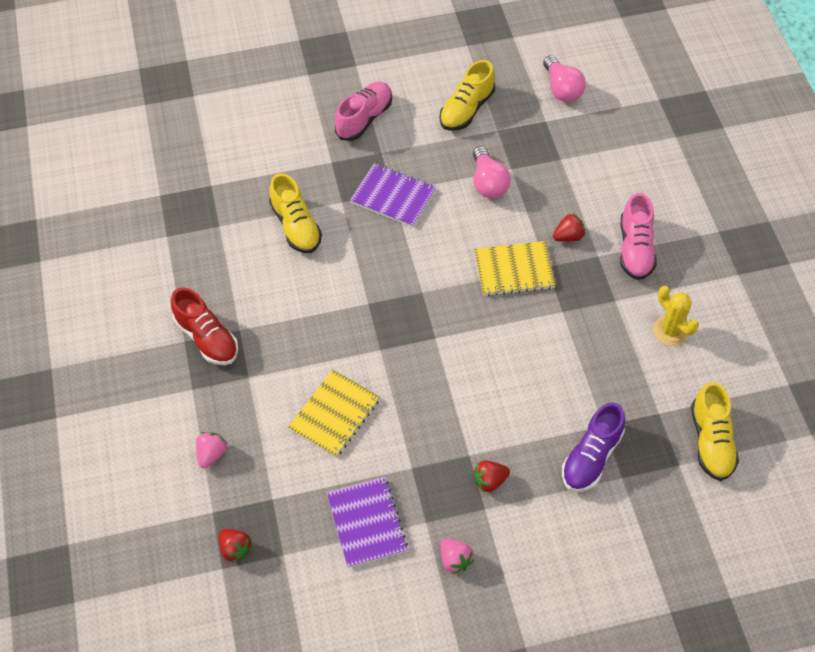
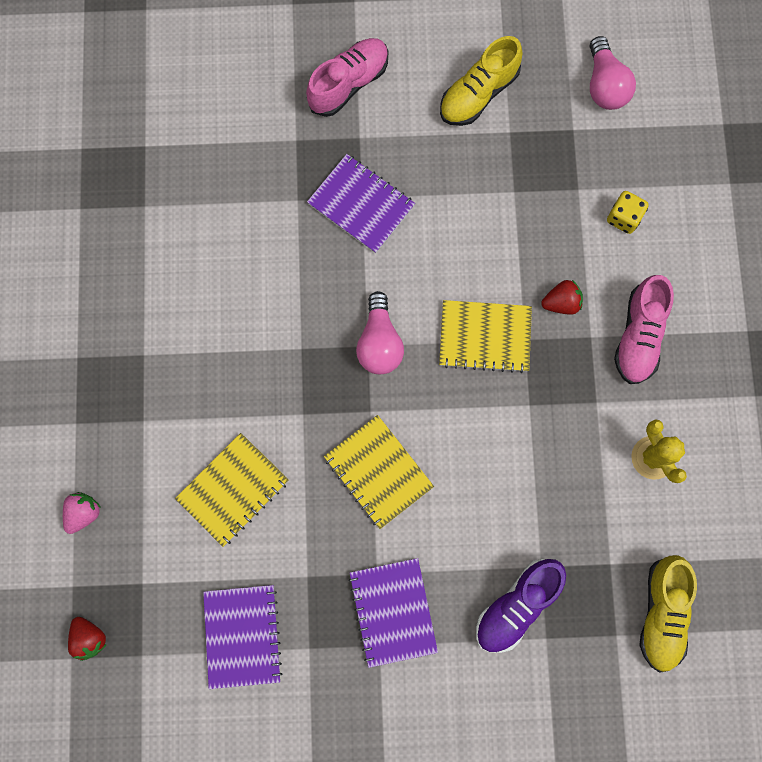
camera: 10 degrees right, 20 degrees up
red shoe [171,288,238,365] -> none
yellow shoe [269,173,322,253] -> none
pink strawberry [441,538,474,574] -> none
pink light bulb [473,146,511,198] -> pink light bulb moved to [356,291,404,374]
red strawberry [474,461,510,492] -> purple notebook [349,558,438,668]
none -> yellow notebook [324,415,434,529]
none -> yellow dice [607,191,649,234]

